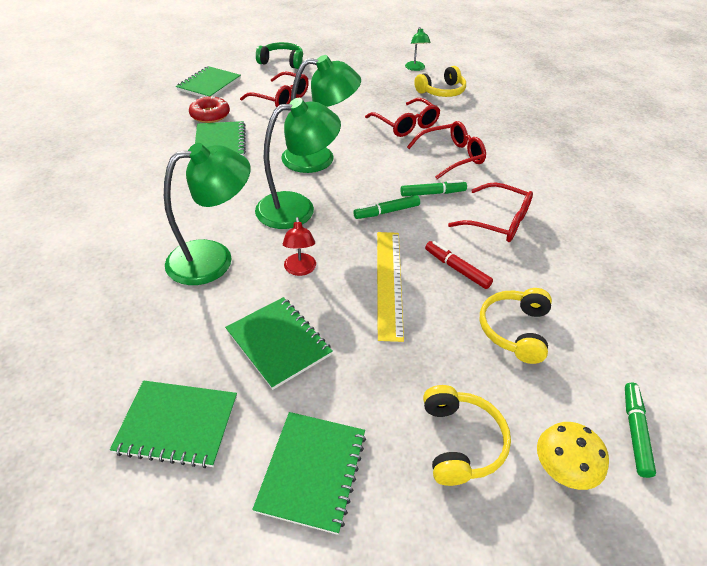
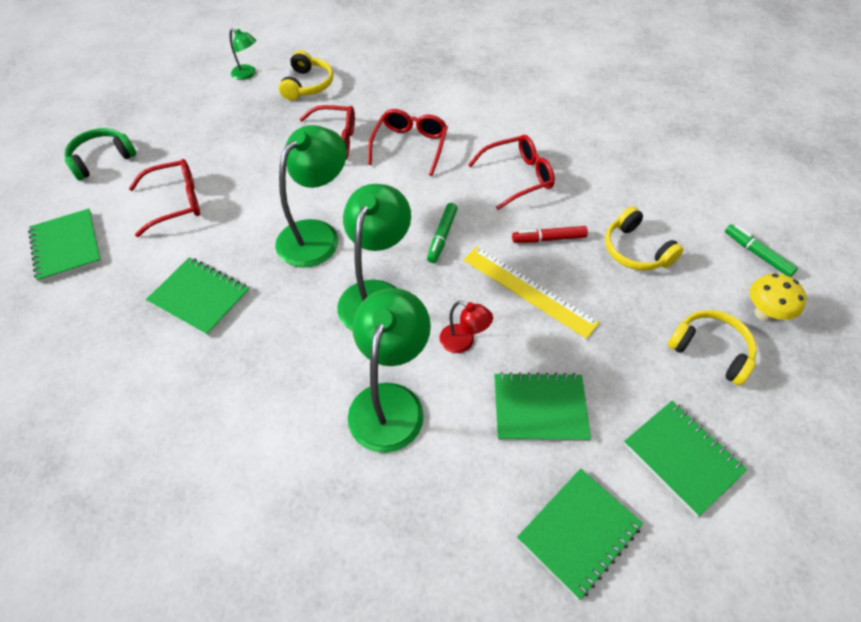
camera: 50 degrees left, 10 degrees up
red donut [189,96,230,123] -> none
green marker [400,180,467,196] -> none

